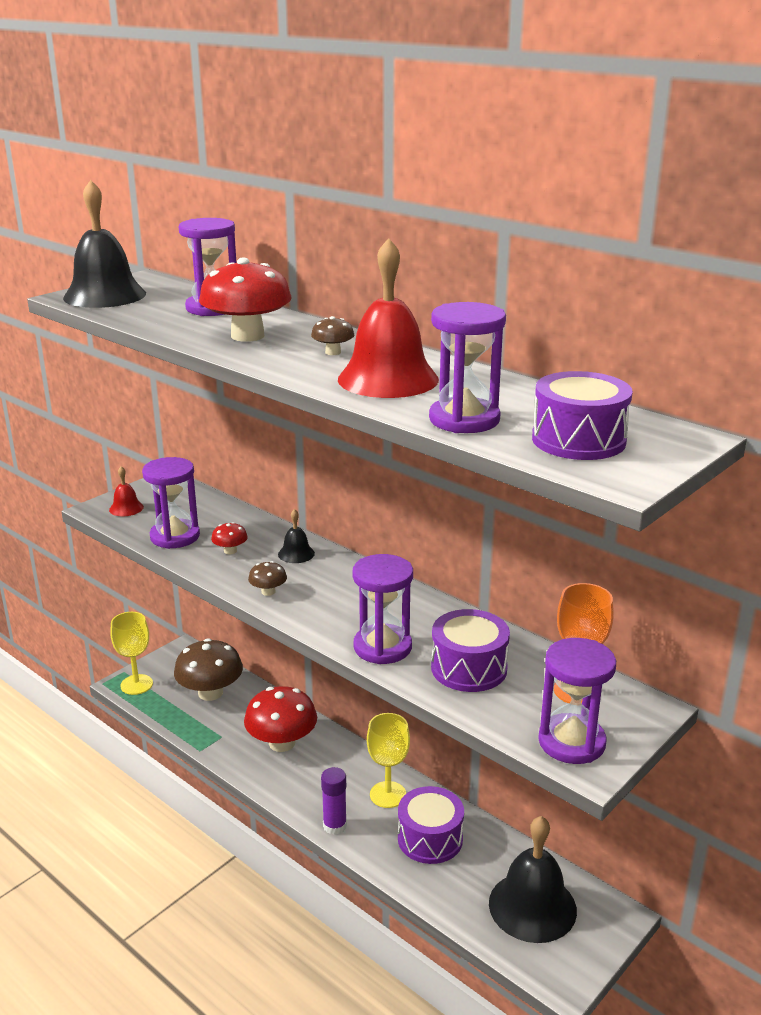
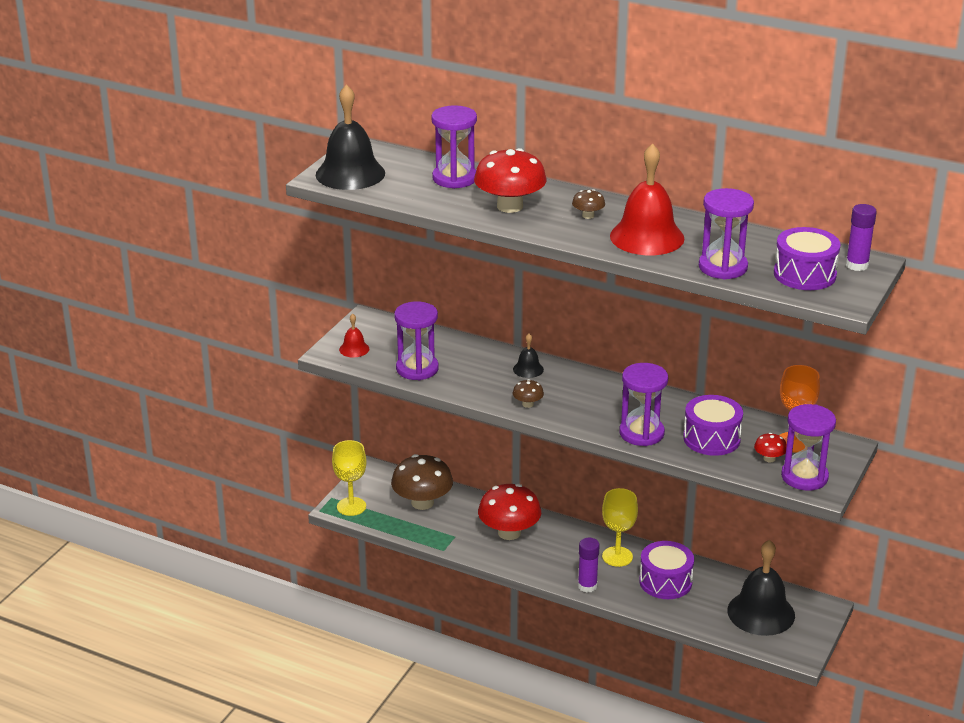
camera: 15 degrees left, 5 degrees up
red mushroom [211,522,248,554] -> red mushroom moved to [754,433,787,462]
none -> purple glue stick [846,204,877,271]

